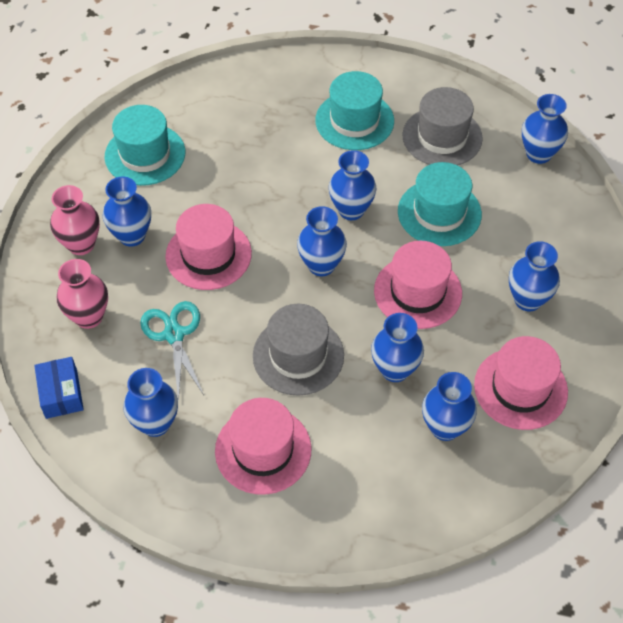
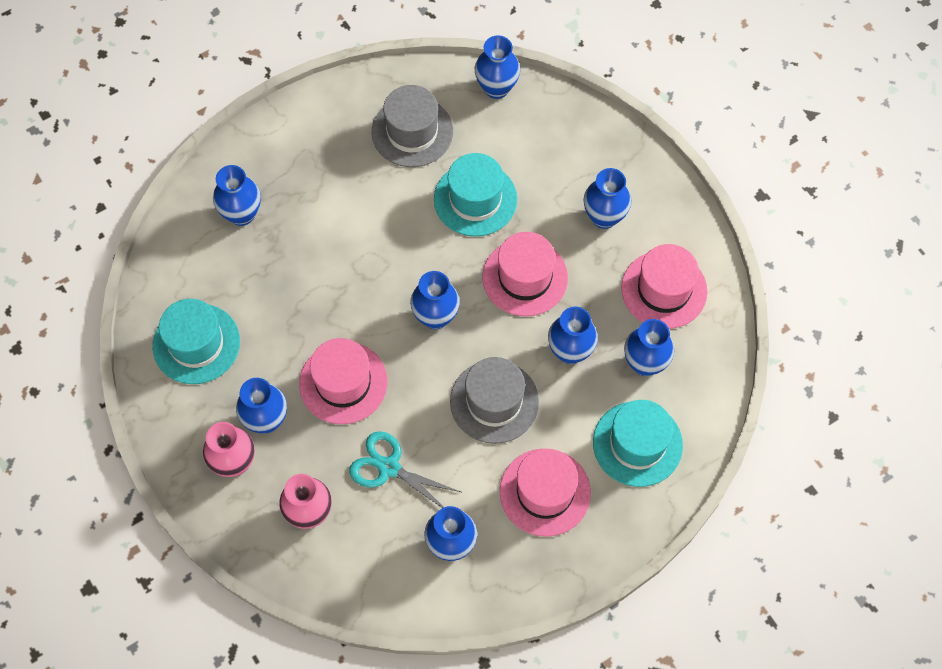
camera: 45 degrees left, 10 degrees up
blue box [34,357,84,419] -> none
turquoise hat [315,71,394,150] -> turquoise hat moved to [593,400,683,487]
blue vase [329,150,376,220] -> blue vase moved to [213,165,261,226]

